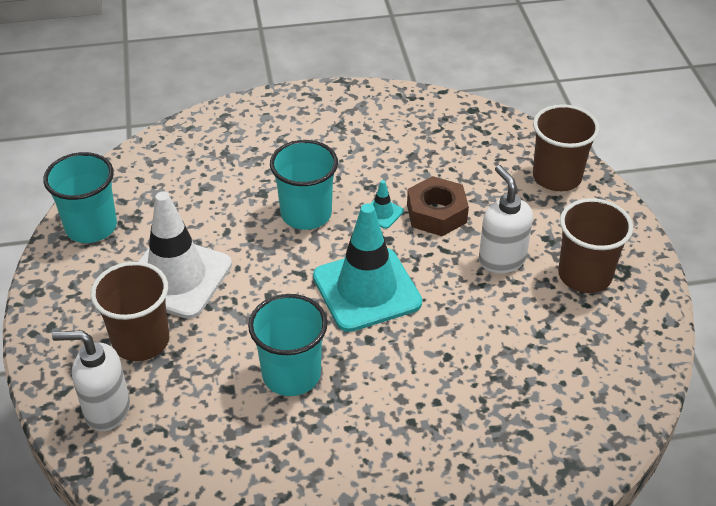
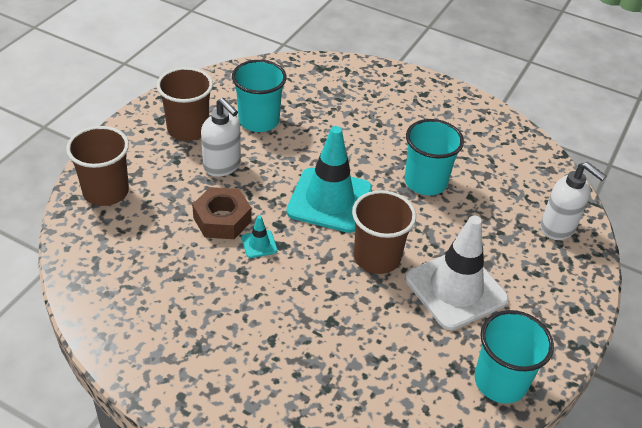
camera: 145 degrees left, 0 degrees up
brown cup [91,261,169,361] -> brown cup moved to [352,190,416,274]
turquoise cup [270,140,338,230] -> turquoise cup moved to [232,60,287,132]
white soap dispenser [479,165,533,274] -> white soap dispenser turned 60 degrees counterclockwise [201,98,241,177]

